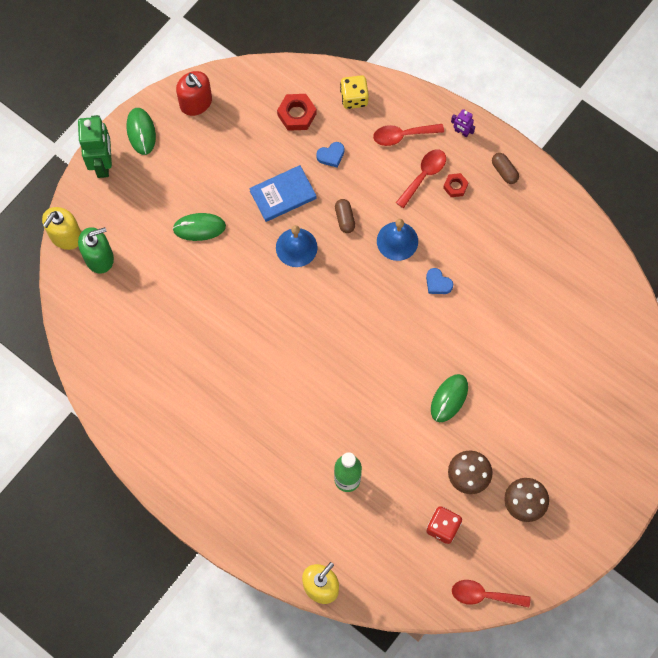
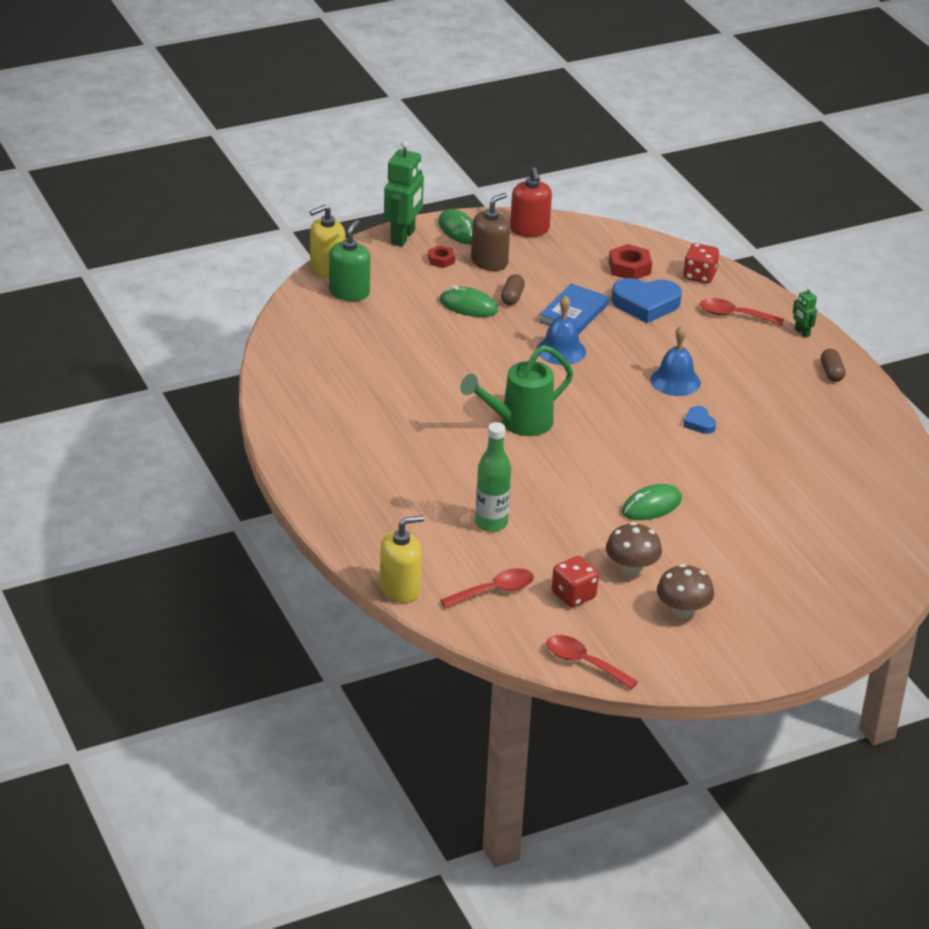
camera: 25 degrees right, 35 degrees down
green soap dispenser [78,227,114,274] -> green soap dispenser turned 75 degrees counterclockwise [329,220,370,301]
green mouse [127,108,156,155] -> green mouse turned 45 degrees counterclockwise [438,209,473,244]
blue book [249,165,316,222] -> blue book turned 60 degrees counterclockwise [539,284,609,335]
blue heart [316,142,345,168] -> blue heart [611,278,682,323], size x2.00
brown capsule [335,199,355,233] -> brown capsule moved to [501,274,525,305]
yellow dice [340,75,369,109] -> red dice [683,243,719,284]
red spoon [396,149,446,208] -> red spoon moved to [440,568,534,608]
red nut [443,173,469,197] -> red nut moved to [428,245,455,268]
purple robot [451,109,475,137] -> green robot [793,287,817,338]
none -> green watering can [460,345,573,436]
none -> brown soap dispenser [471,193,510,271]

